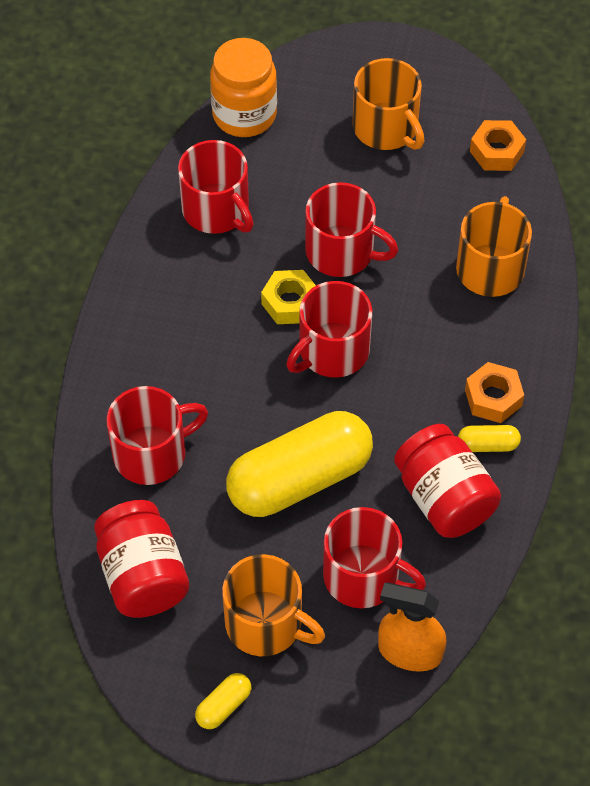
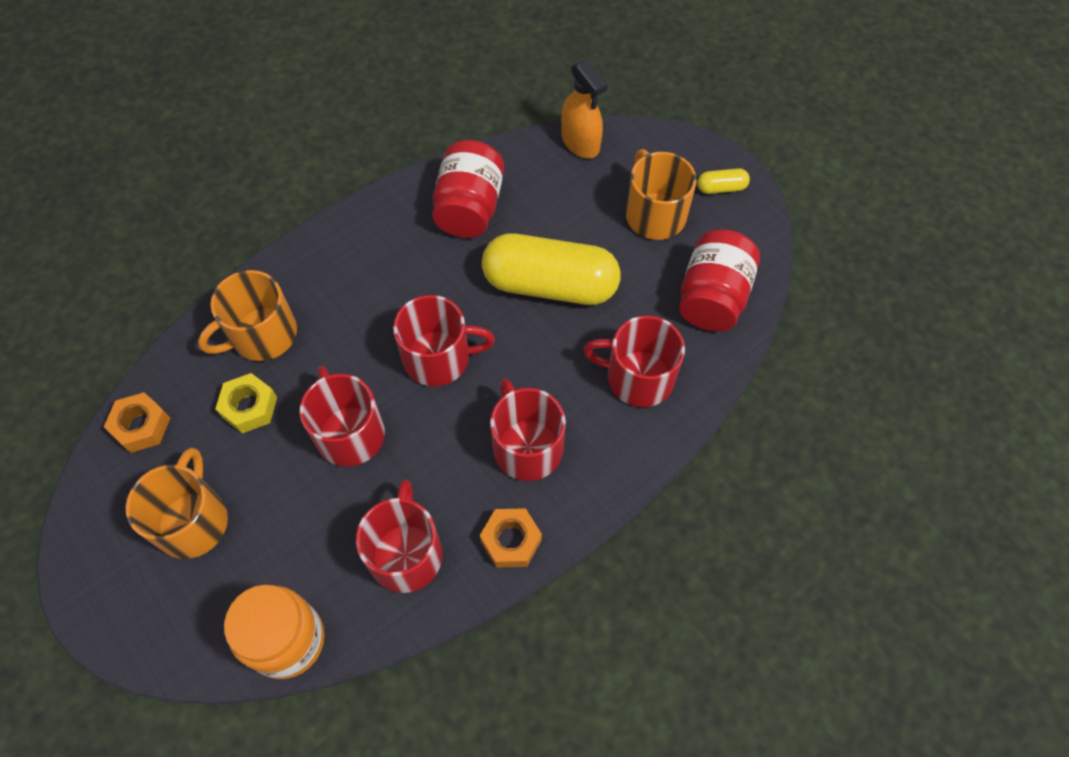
camera: 140 degrees left, 5 degrees up
yellow nut [261,270,316,324] -> yellow nut moved to [215,373,277,433]
red mug [323,507,426,608] -> red mug moved to [490,378,566,481]
yellow capsule [458,425,521,452] -> none
orange nut [465,362,524,423] -> orange nut moved to [480,508,542,568]

